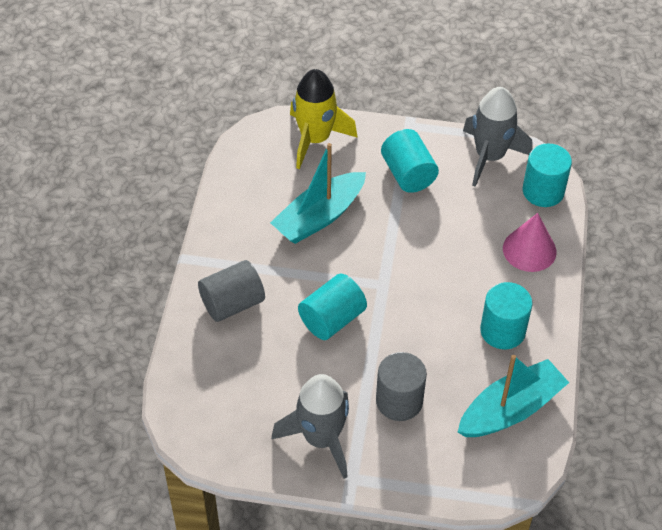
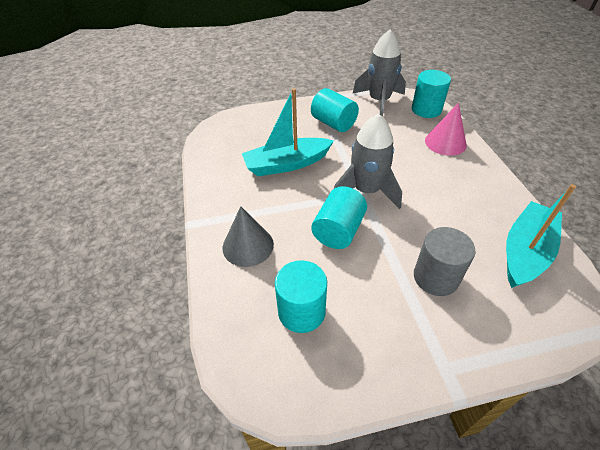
camera: 20 degrees left, 5 degrees down
grey cylinder [198,260,265,322] -> grey cone [222,206,274,267]
turquoise boat [270,143,366,244] -> turquoise boat turned 45 degrees clockwise [242,88,334,177]
grey rocket [272,374,349,479] -> grey rocket moved to [334,113,402,209]
yellow rocket [290,69,358,169] -> none
turquoise cylinder [480,282,533,349] -> turquoise cylinder moved to [275,260,327,333]

